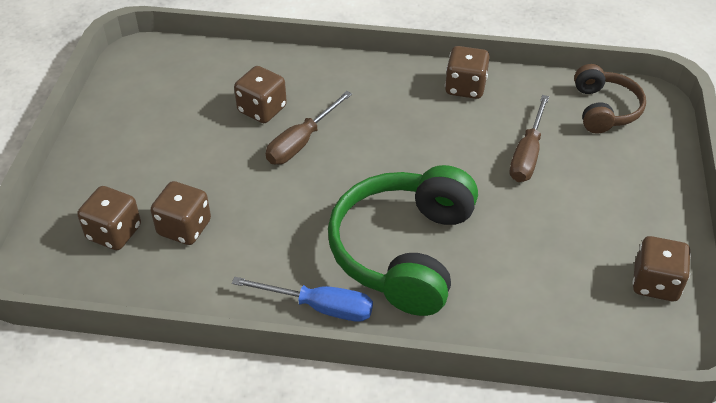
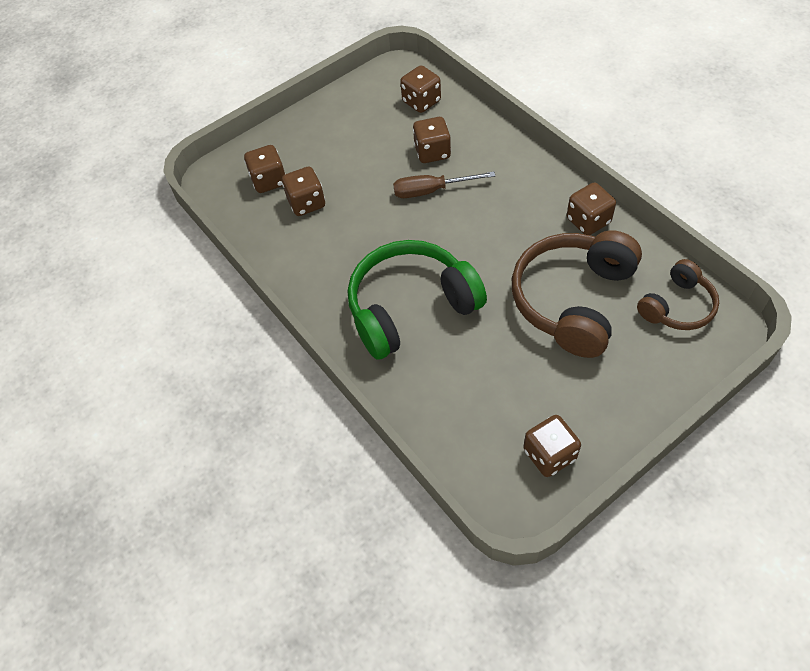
camera: 50 degrees right, 10 degrees up
blue screwdriver [232,277,373,322] -> none
brown screwdriver [510,95,549,182] -> brown headphones [512,230,642,358]
none -> brown dice [400,65,441,113]

